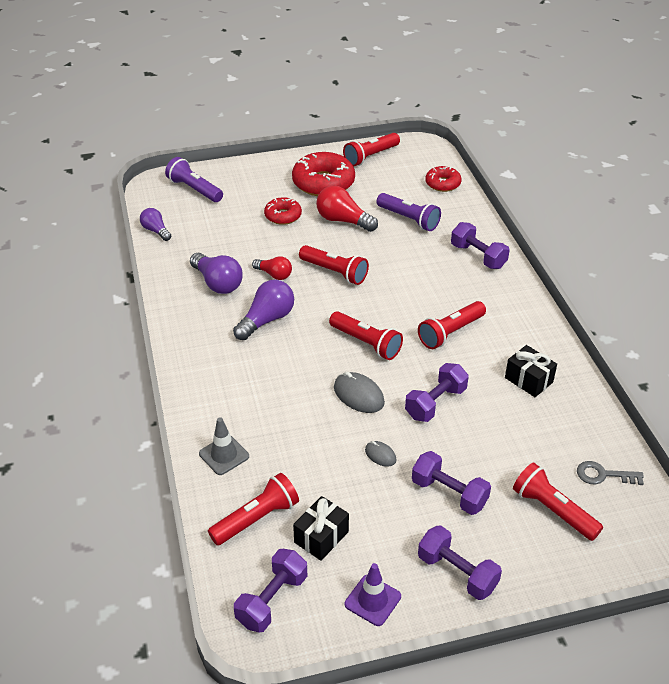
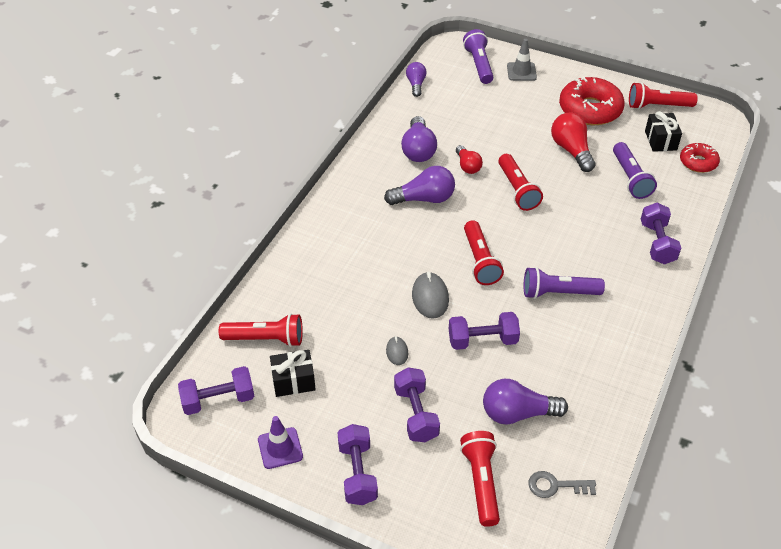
camera: 40 degrees right, 5 degrees up
grey traffic cone [199,417,249,475] -> grey traffic cone moved to [507,39,537,81]
red donut [264,197,302,225] -> none
red flashlight [418,301,486,349] -> purple flashlight [524,267,605,299]
black gift [505,345,557,397] -> black gift moved to [645,111,682,152]
grey key [577,461,644,485] -> grey key turned 45 degrees counterclockwise [528,471,596,498]
none -> purple light bulb [483,379,568,424]

